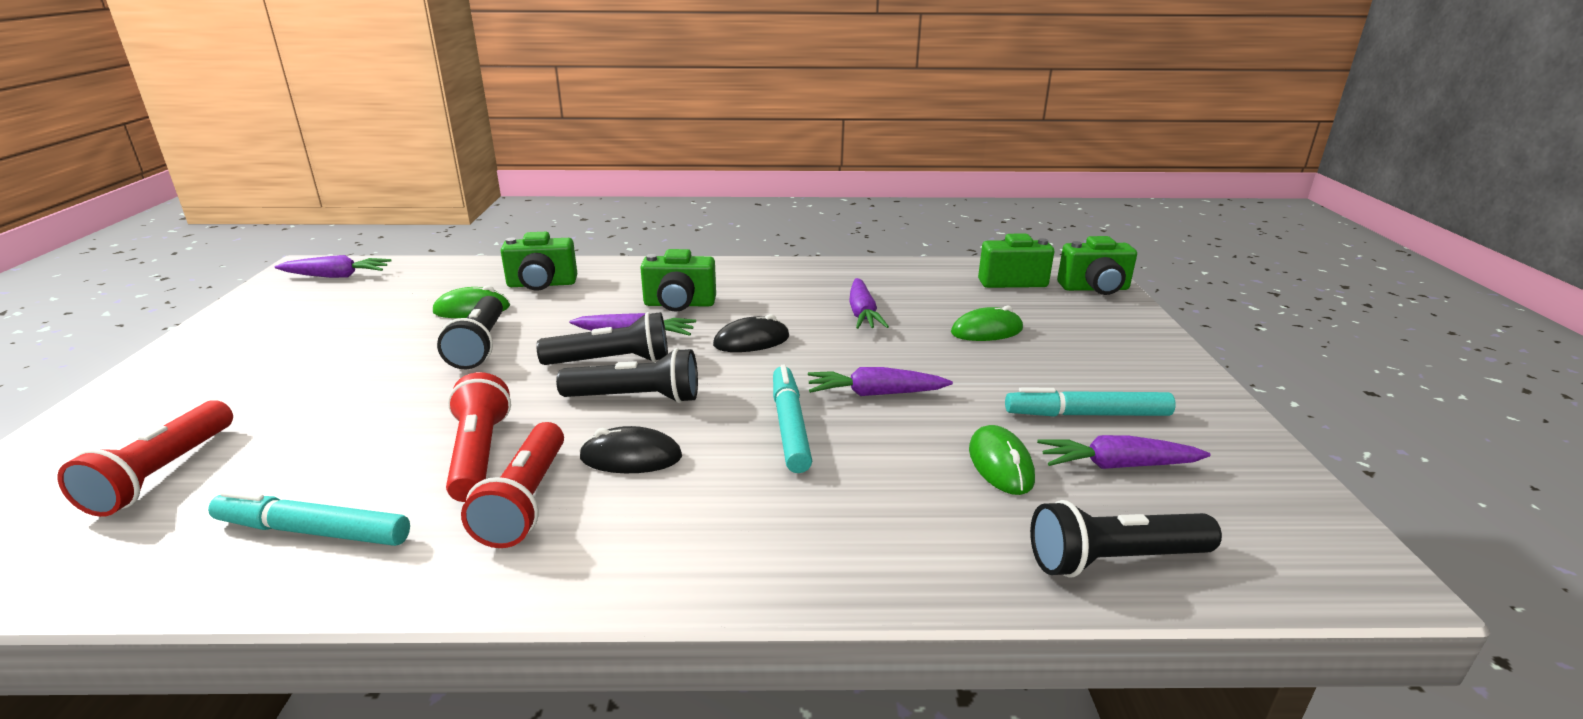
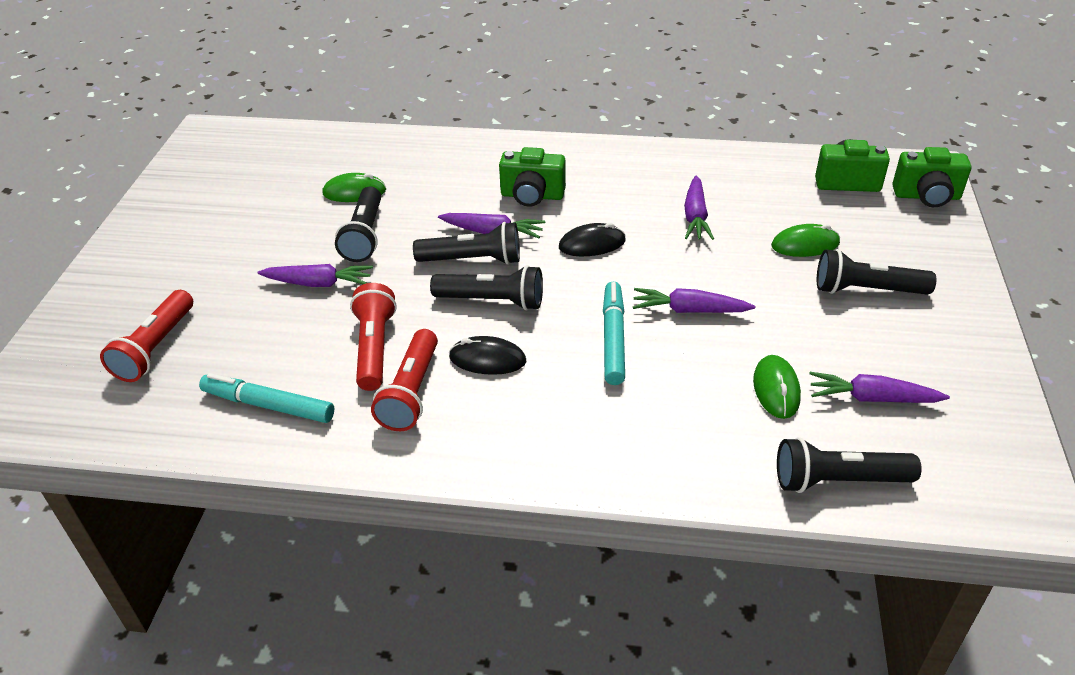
camera: 10 degrees right, 15 degrees up
purple carrot [275,255,391,278] -> purple carrot moved to [257,264,373,287]
green camera [501,232,577,291] -> none
turquoise marker [1005,388,1176,417] -> none
none -> black flashlight [817,249,936,295]

